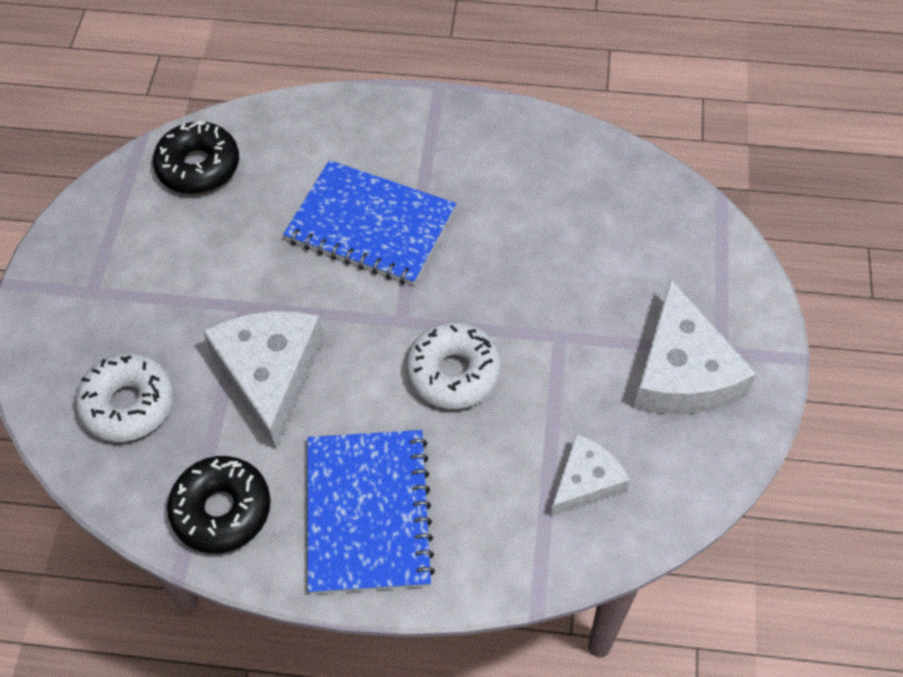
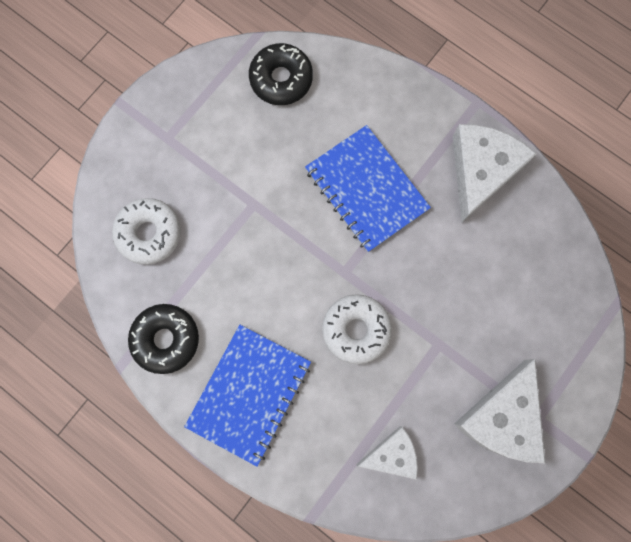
camera: 30 degrees right, 20 degrees up
white cheese [203,311,324,449] -> white cheese moved to [453,124,536,222]

